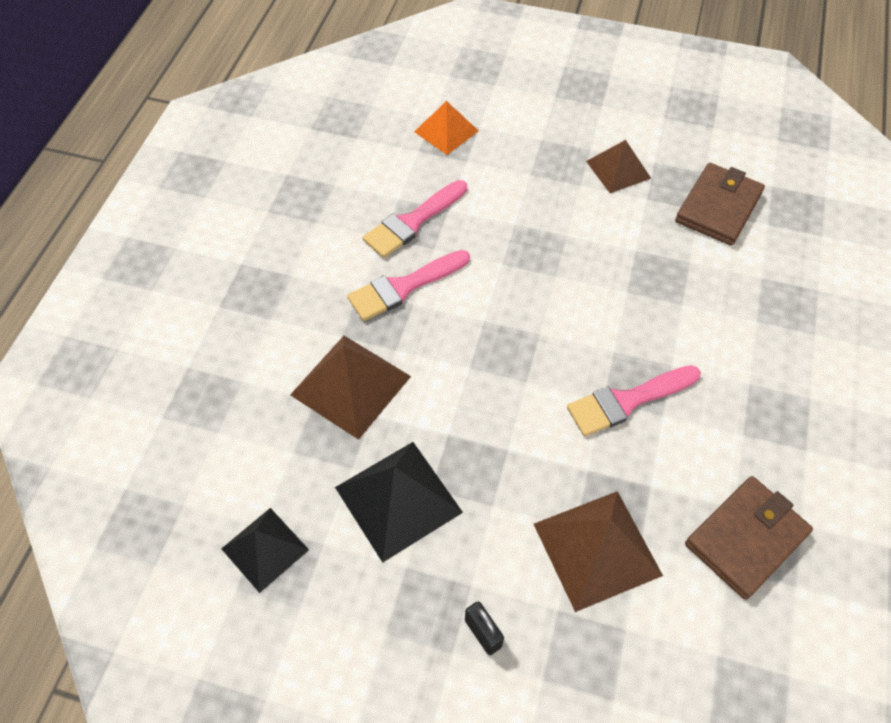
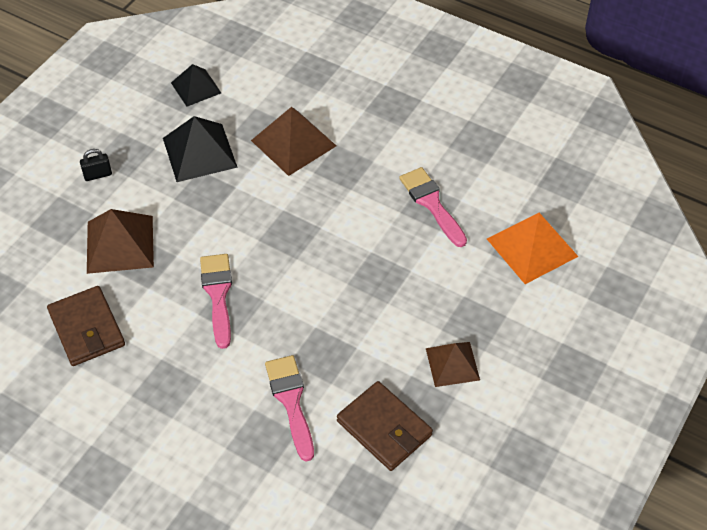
camera: 105 degrees right, 5 degrees down
pink brush [347,250,470,321] -> pink brush moved to [265,355,314,462]
orange pyramid [414,101,479,155] -> orange pyramid [487,213,579,284], size x1.54

